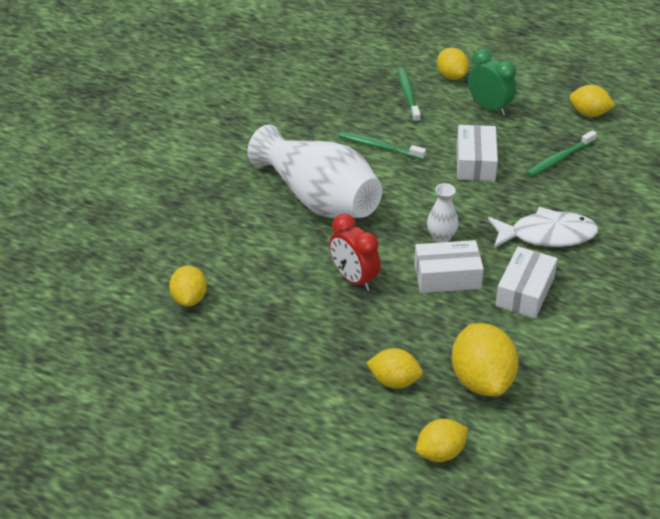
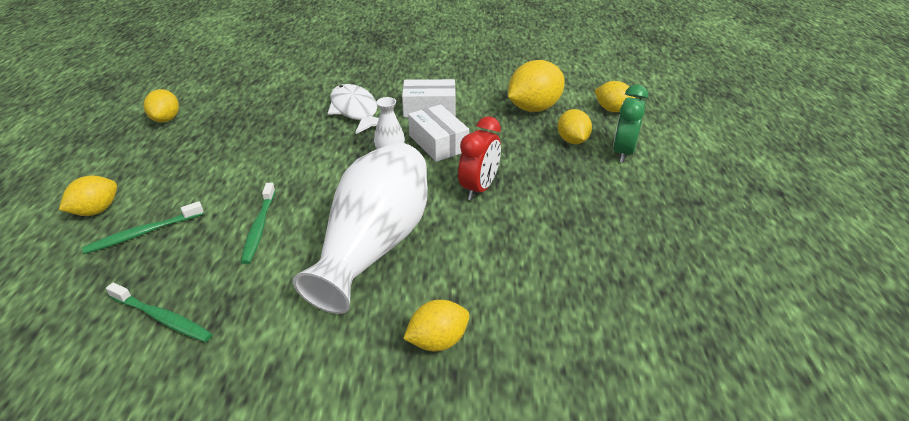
camera: 115 degrees left, 5 degrees down
yellow lemon [169,265,207,307] -> yellow lemon moved to [403,300,469,351]
white box [457,125,498,181] -> none
green clock [468,49,516,116] -> green clock moved to [613,84,648,163]
green toothbrush [527,130,597,177] -> green toothbrush moved to [106,283,213,342]

